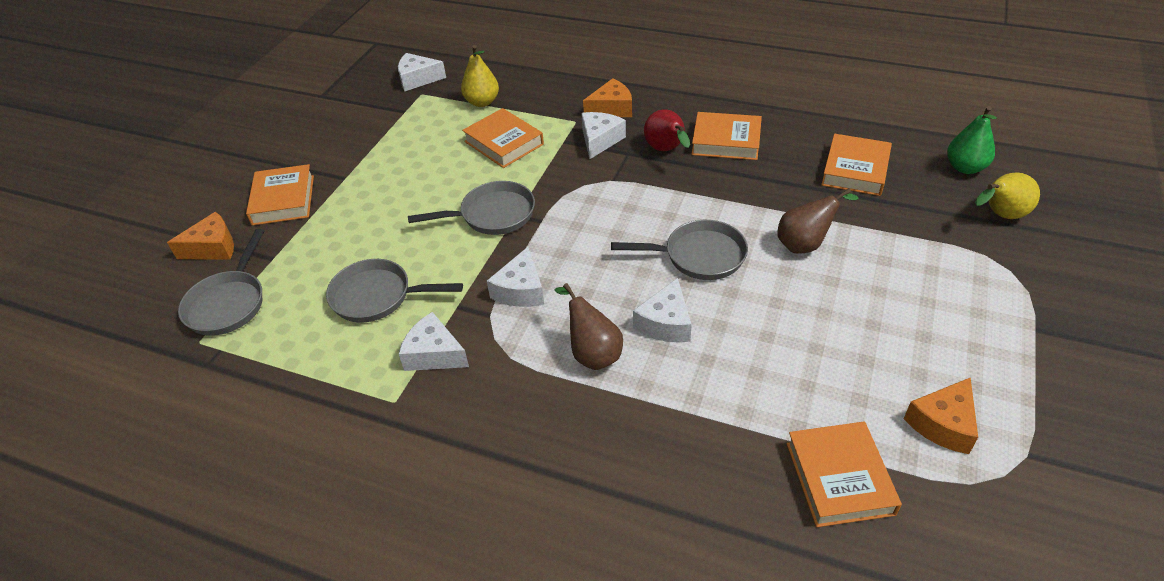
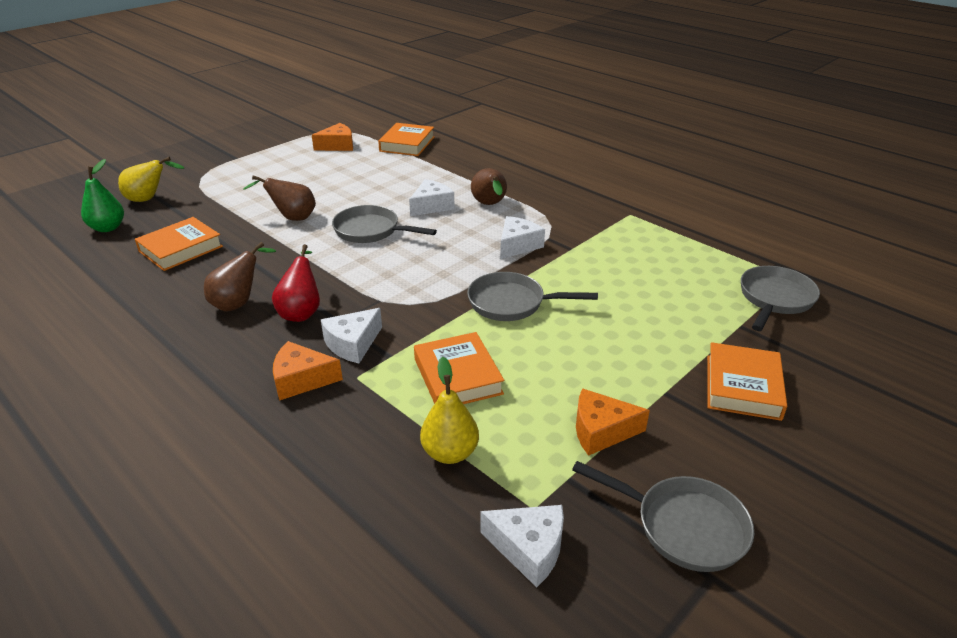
camera: 160 degrees left, 10 degrees down
orange cheese [167,212,234,260] -> orange cheese moved to [576,388,650,456]
grey pan [326,259,463,323] -> grey pan moved to [572,461,754,572]
white cheese [399,312,469,371] -> none
orange book [691,112,762,160] -> brown pear [204,242,276,312]

